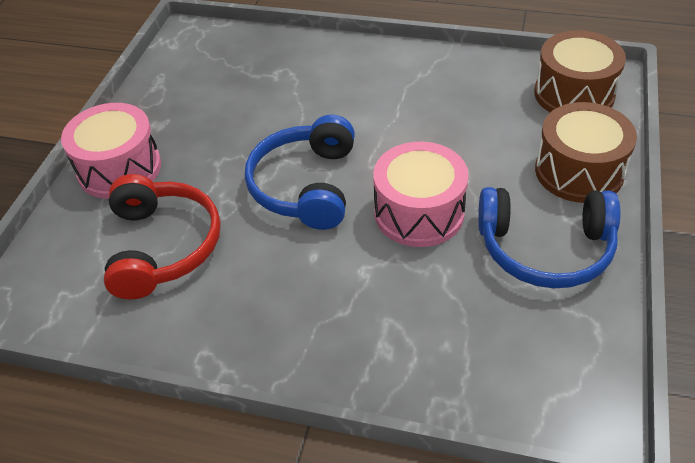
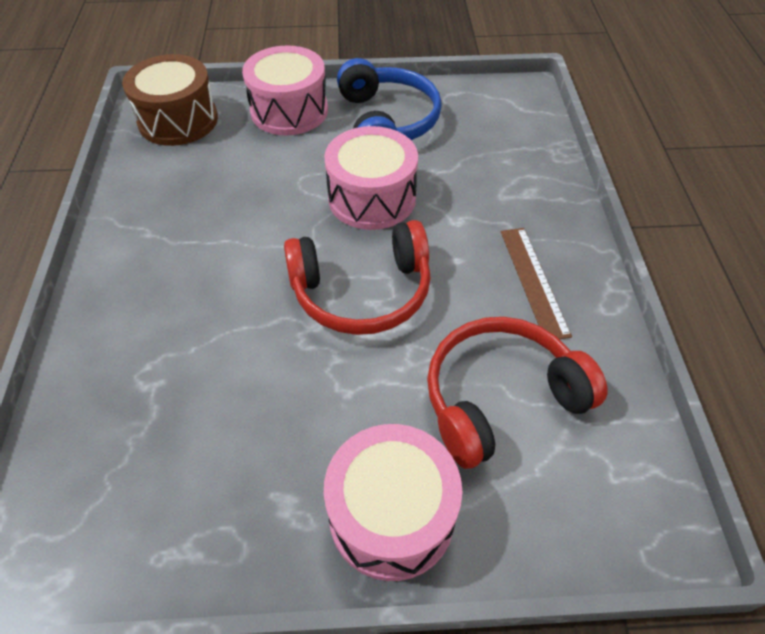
camera: 110 degrees left, 5 degrees up
blue headphones [245,115,355,230] -> red headphones [284,220,431,335]
brown drum [535,102,637,203] -> pink drum [242,45,328,135]
none -> brown ruler [501,228,572,339]

